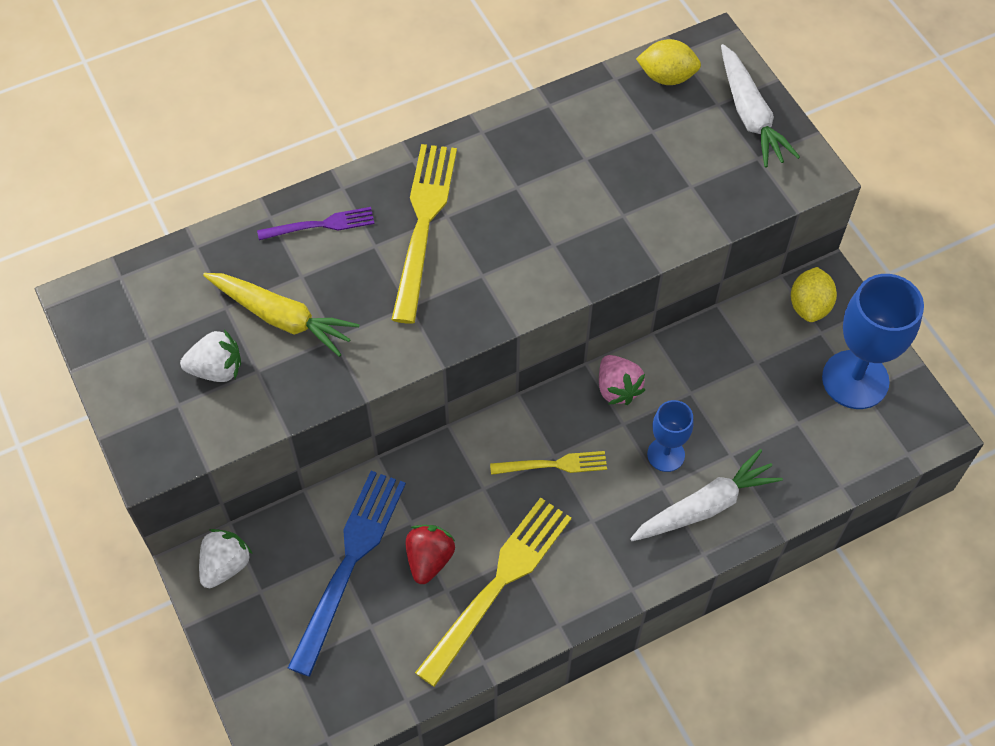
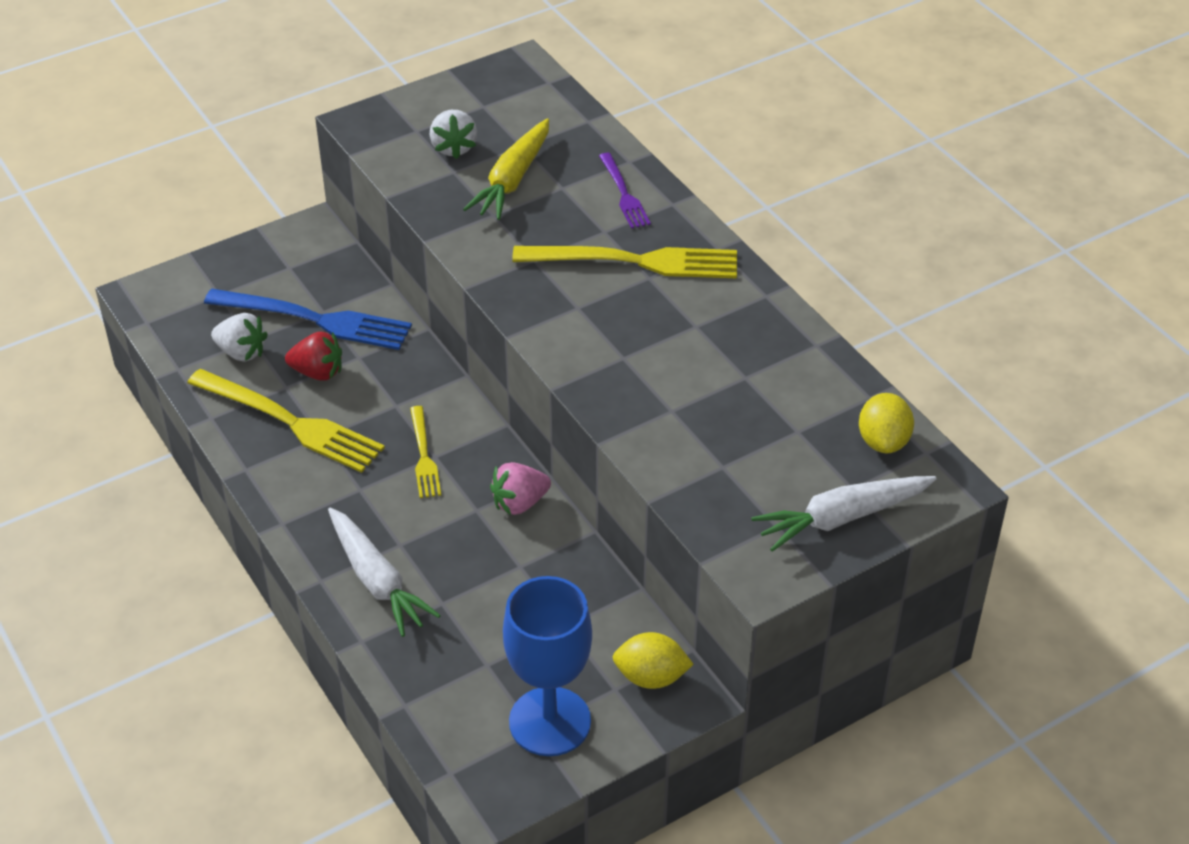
camera: 85 degrees right, 15 degrees down
white strawberry [199,529,252,588] -> white strawberry moved to [211,313,268,362]
blue goblet [647,400,694,472] -> none

